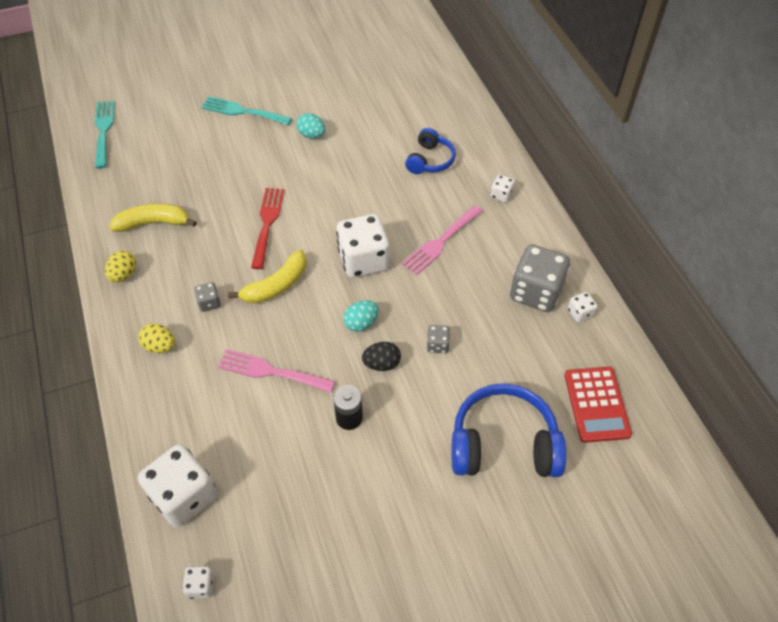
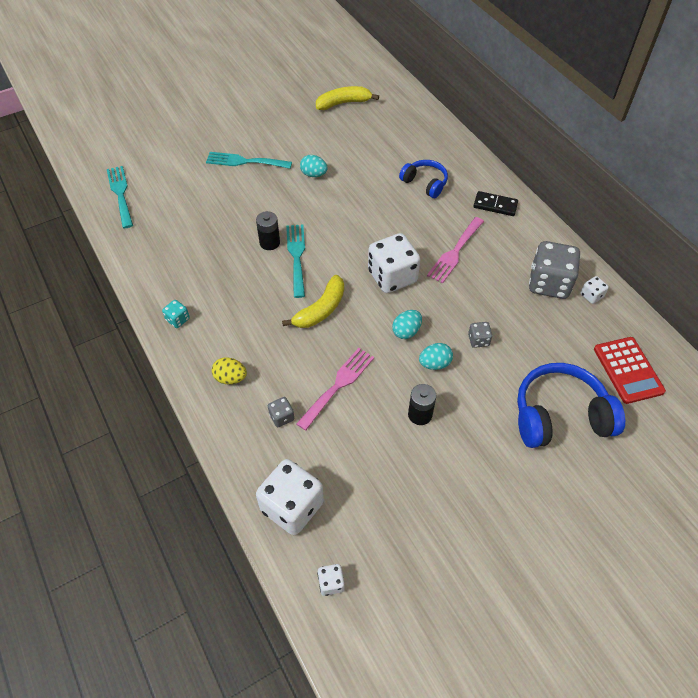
camera: 10 degrees left, 0 degrees up
yellow egg [105,251,136,282] -> turquoise dice [162,300,190,328]
yellow banana [109,203,197,232] -> yellow banana moved to [316,86,379,110]
grey dice [194,282,221,312] -> grey dice moved to [268,397,294,427]
pink fork [218,349,335,393] -> pink fork turned 120 degrees clockwise [296,348,374,431]
red fork [251,188,284,269] -> turquoise fork [286,225,305,298]
black egg [362,342,401,371] -> turquoise egg [419,343,453,370]
blue headphones [405,128,456,174] -> blue headphones turned 60 degrees counterclockwise [399,160,448,198]
white dice [490,175,515,202] -> black domino [474,191,518,216]
none -> black battery [256,211,280,250]

